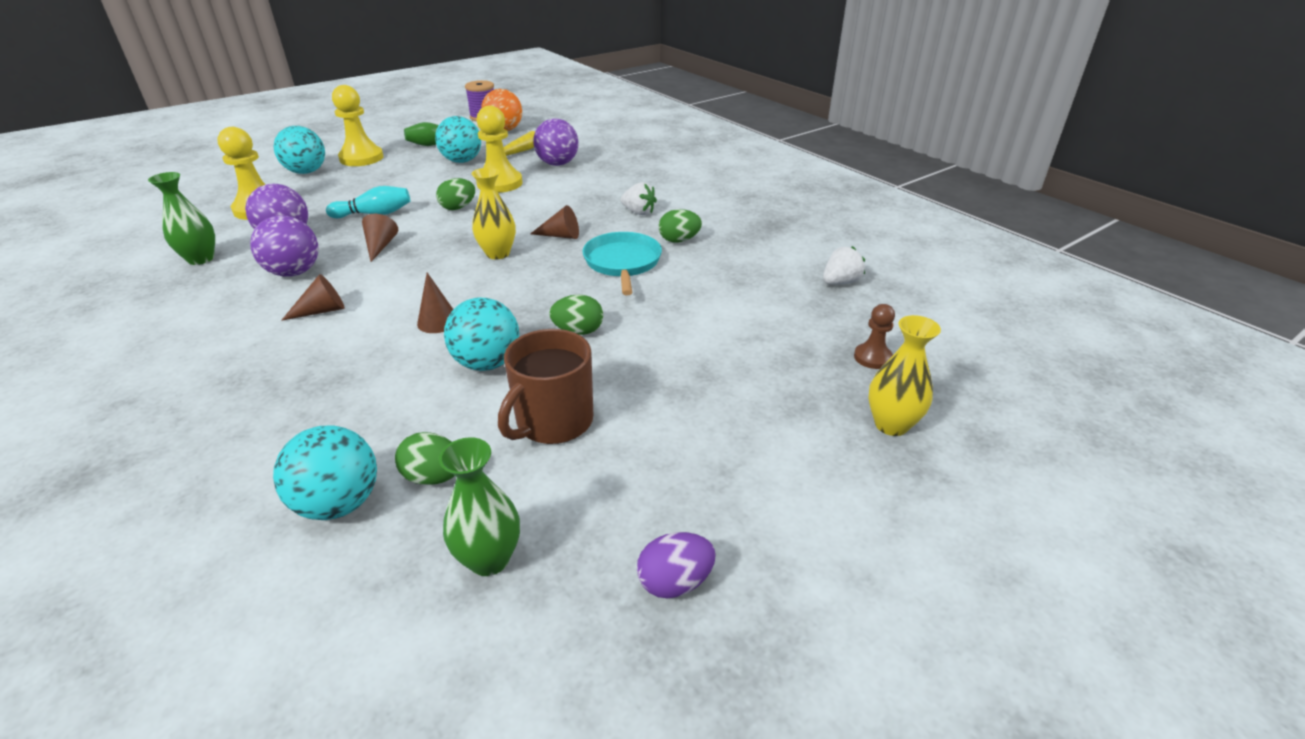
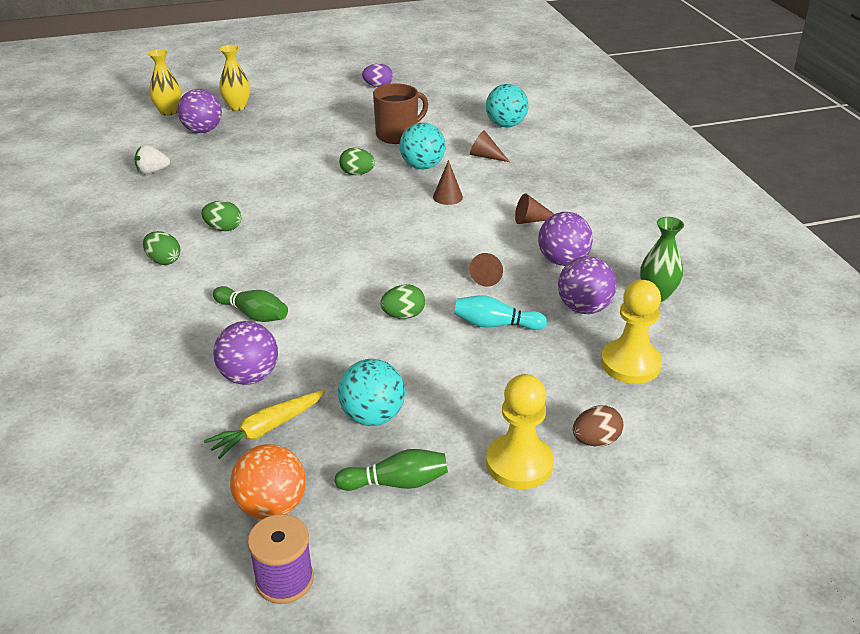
camera: 160 degrees left, 0 degrees up
turquoise ball [273,126,325,174] -> brown egg [573,405,623,446]
green egg [395,432,455,485] -> green egg moved to [143,231,180,265]
green vase [439,437,520,576] -> none
yellow vase [472,168,516,259] -> yellow vase moved to [148,49,181,116]
yellow pawn [476,105,522,193] -> none
brown cone [530,205,579,239] -> brown cone moved to [470,130,510,162]
turquoise pan [582,232,662,295] -> none
white strawberry [620,182,657,215] -> none
brown pawn [854,304,895,369] -> purple ball [177,89,222,133]
none -> green bowling pin [213,286,288,322]

